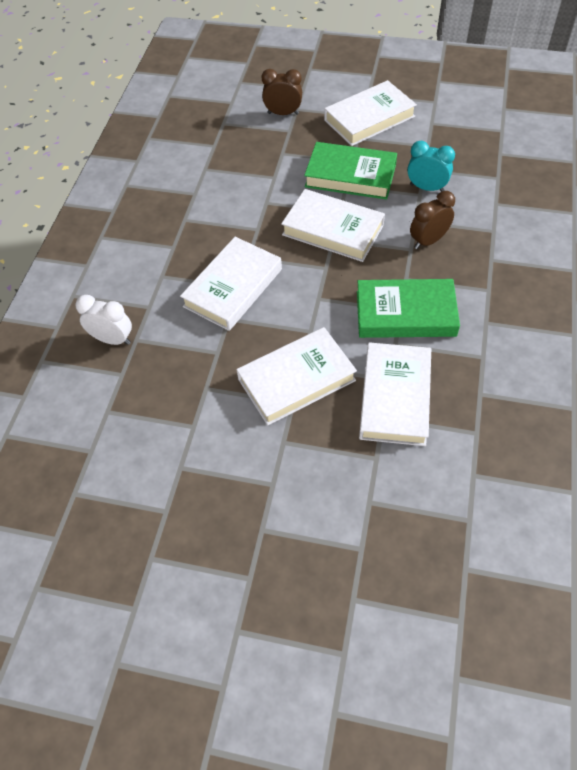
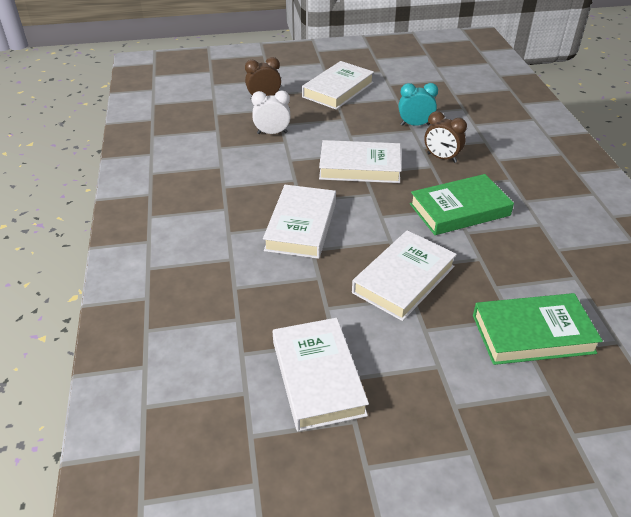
camera: 25 degrees left, 15 degrees down
white clock [75,295,132,345] -> white clock moved to [251,91,291,134]
green book [304,142,397,200] -> green book moved to [473,293,603,365]
white book [359,342,431,446] -> white book moved to [273,318,369,431]
brown clock [410,191,455,249] -> brown clock turned 90 degrees counterclockwise [424,111,467,163]

